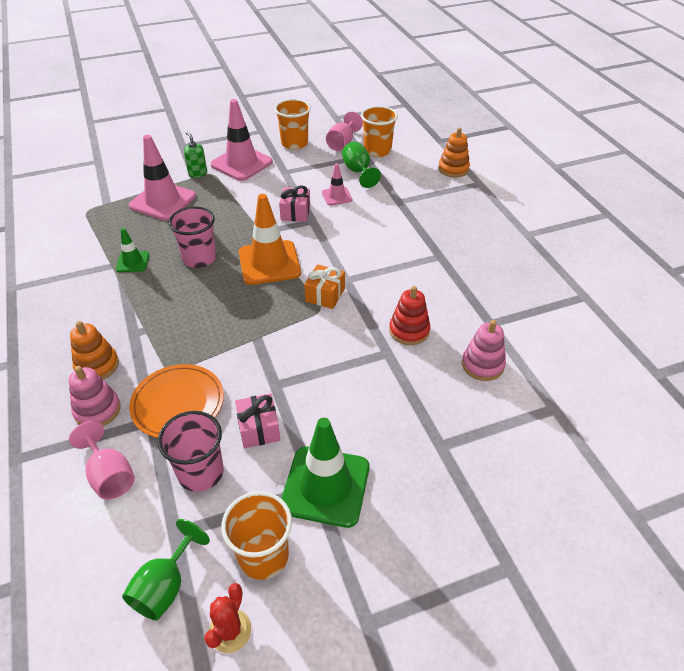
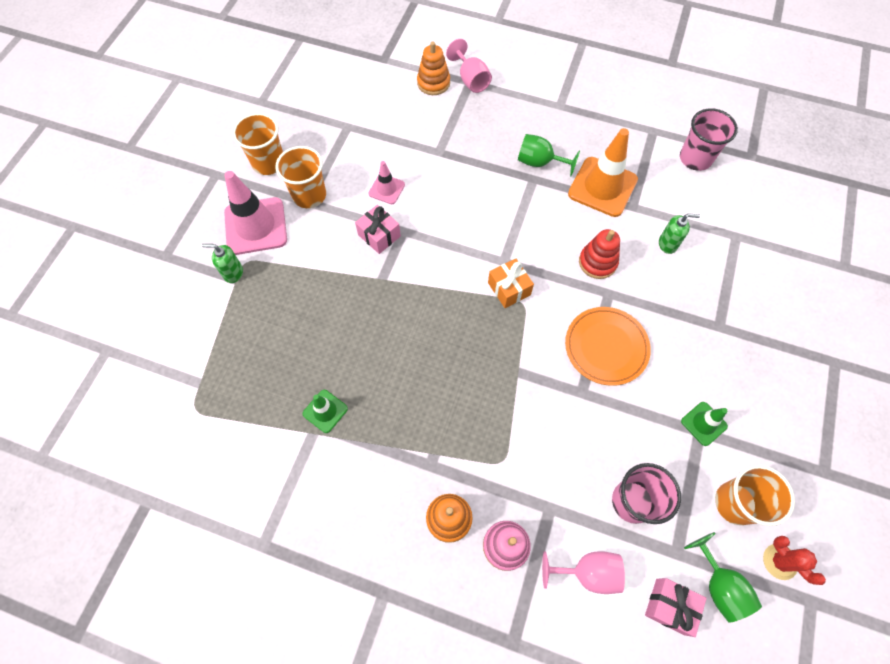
camera: 50 degrees left, 20 degrees up
pink traffic cone [129,135,196,221] -> none
orange plate [129,364,224,438] -> orange plate moved to [565,307,651,386]
pink cup [168,207,216,268] -> pink cup moved to [680,108,738,171]
pink gift [235,393,280,448] -> pink gift moved to [645,578,707,637]
orange traffic cone [239,194,301,285] -> orange traffic cone moved to [568,128,638,217]
green traffic cone [281,418,369,528] -> green traffic cone [681,402,728,446], size x0.52
pink goblet [326,111,363,151] -> pink goblet moved to [446,39,492,93]
green goblet [342,142,381,188] -> green goblet moved to [518,134,580,176]
orange cup [361,106,398,157] -> orange cup moved to [275,146,326,208]
pink stacking toy [462,320,506,381] -> green soap dispenser [659,213,700,254]

